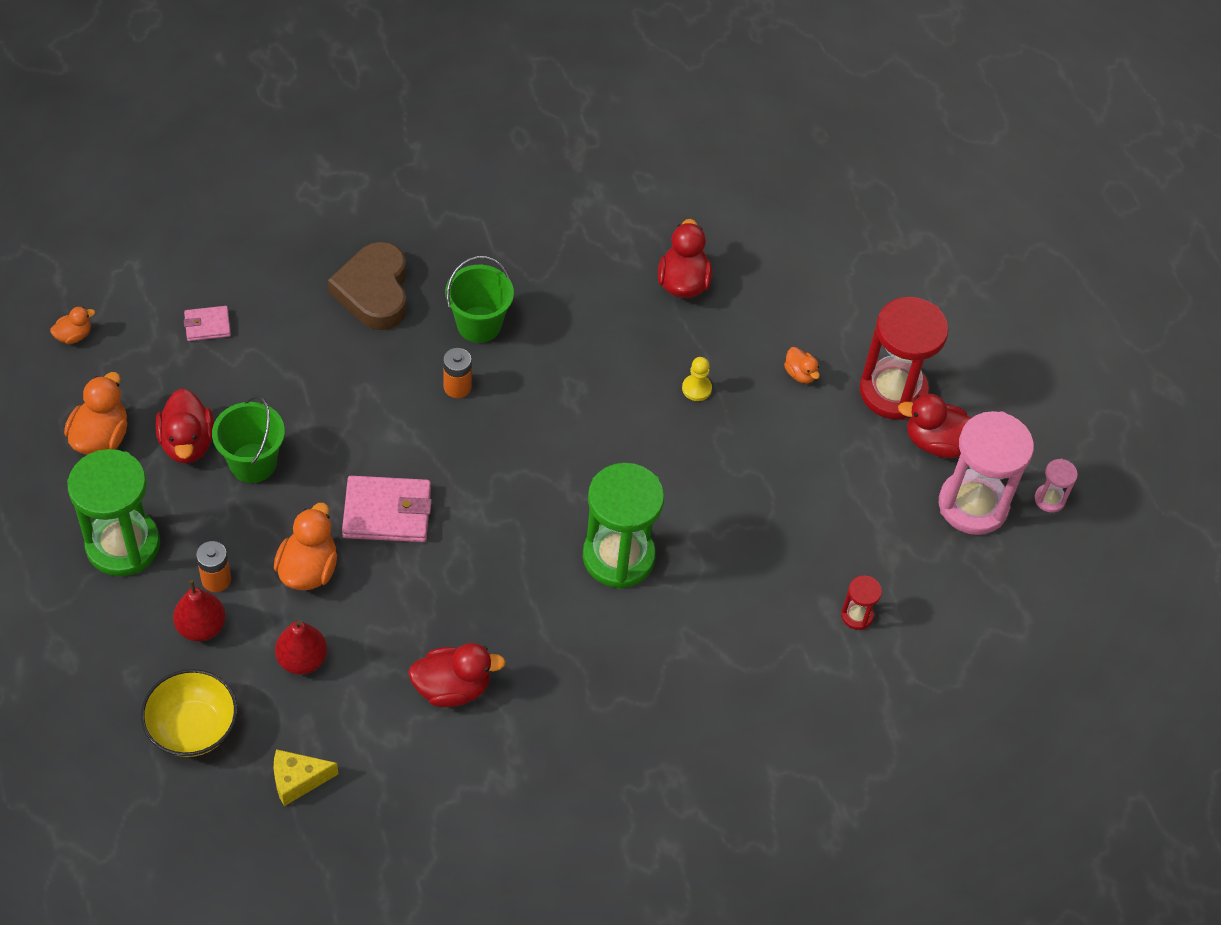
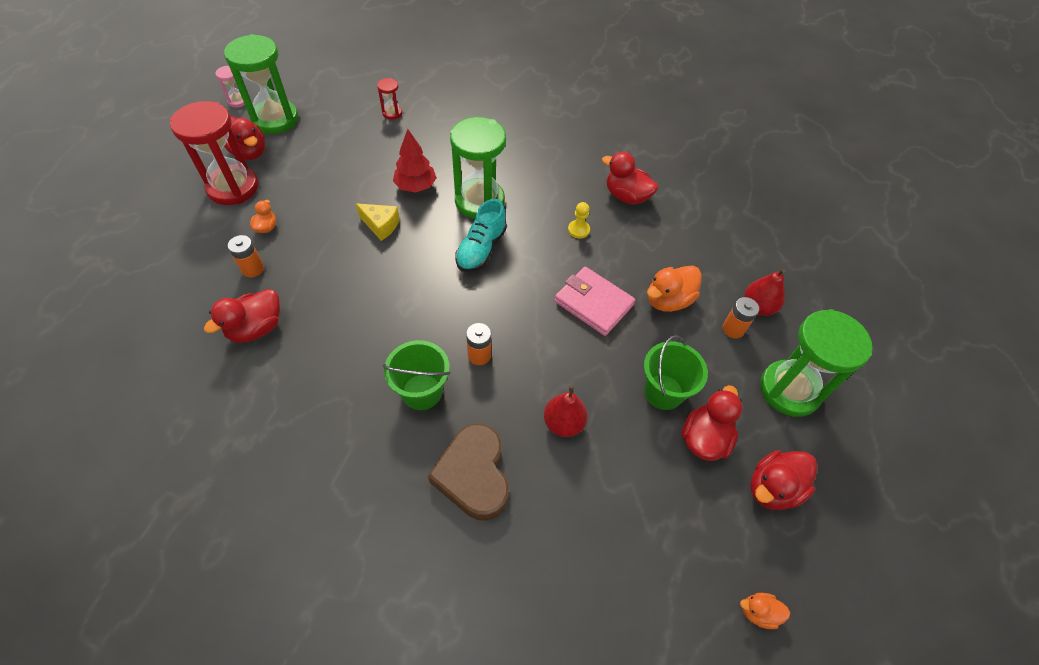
camera: 140 degrees left, 0 degrees up
orange duck [64,372,127,455] -> red duck [750,450,817,510]
yellow bowl [141,669,237,757] -> none
pink wallet [184,306,231,341] -> none
yellow cheese [274,749,338,806] -> yellow cheese moved to [356,203,400,241]
red pear [275,620,327,675] -> red pear moved to [544,385,588,437]
brown heart [328,242,407,330] -> brown heart turned 135 degrees clockwise [428,424,509,520]
yellow pawn [682,357,712,401] -> yellow pawn moved to [568,202,590,239]
pink hourglass [939,411,1034,535] -> green hourglass [224,34,299,134]
none -> orange battery [228,235,264,278]
none -> red tree [393,129,437,193]
none -> turquoise shoe [455,199,507,272]

